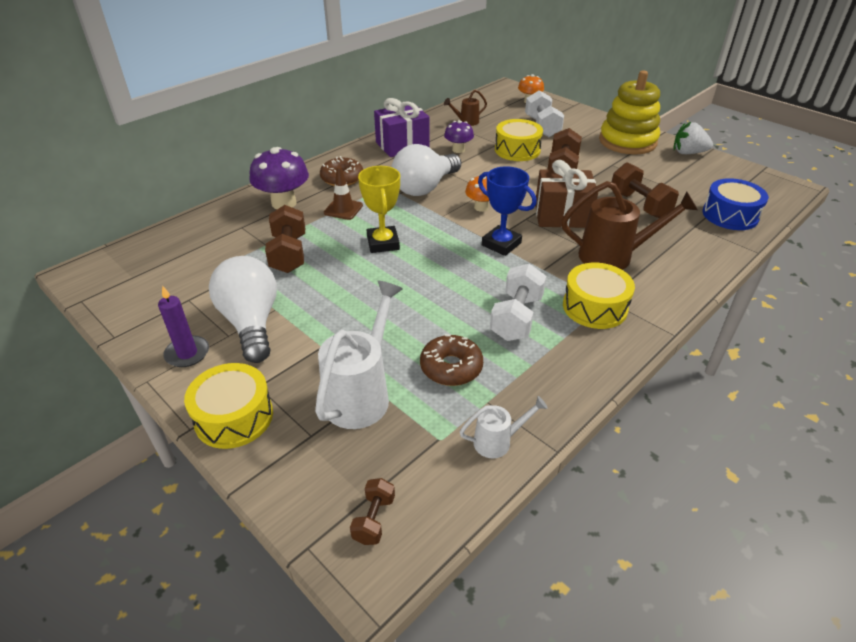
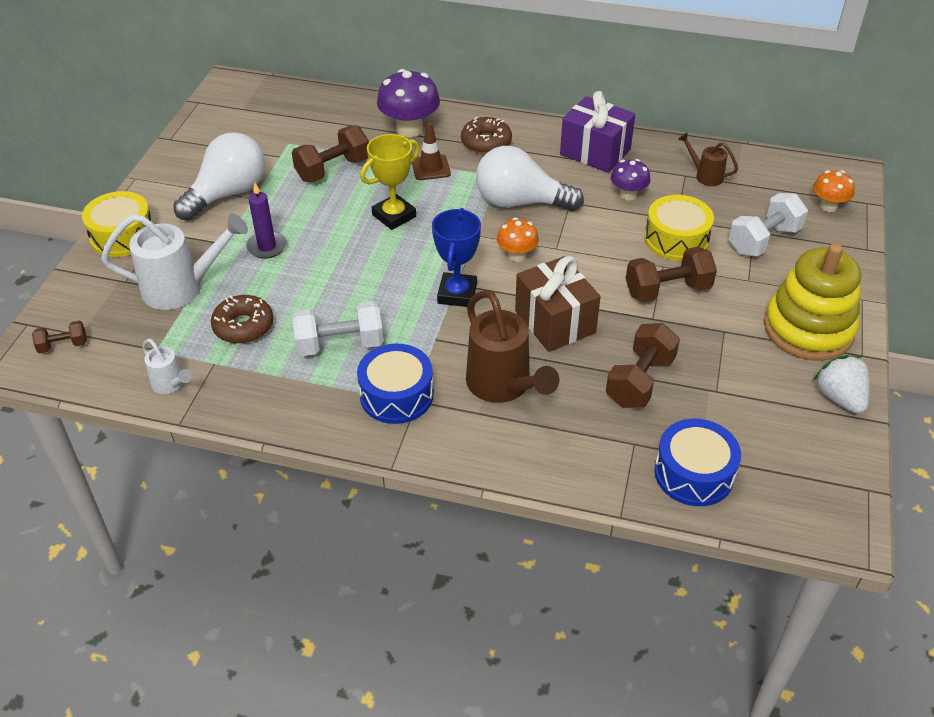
camera: 60 degrees right, 5 degrees up
purple candle [158,285,209,367] -> purple candle moved to [246,183,287,259]
yellow drum [563,263,635,329] -> blue drum [357,343,433,424]

